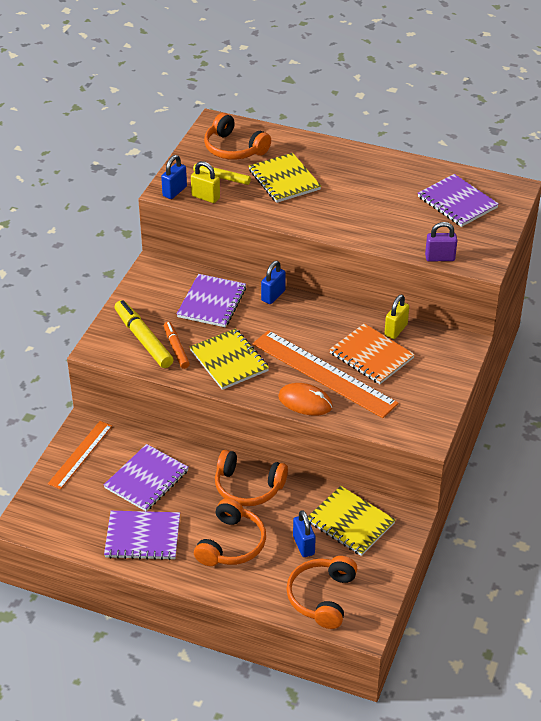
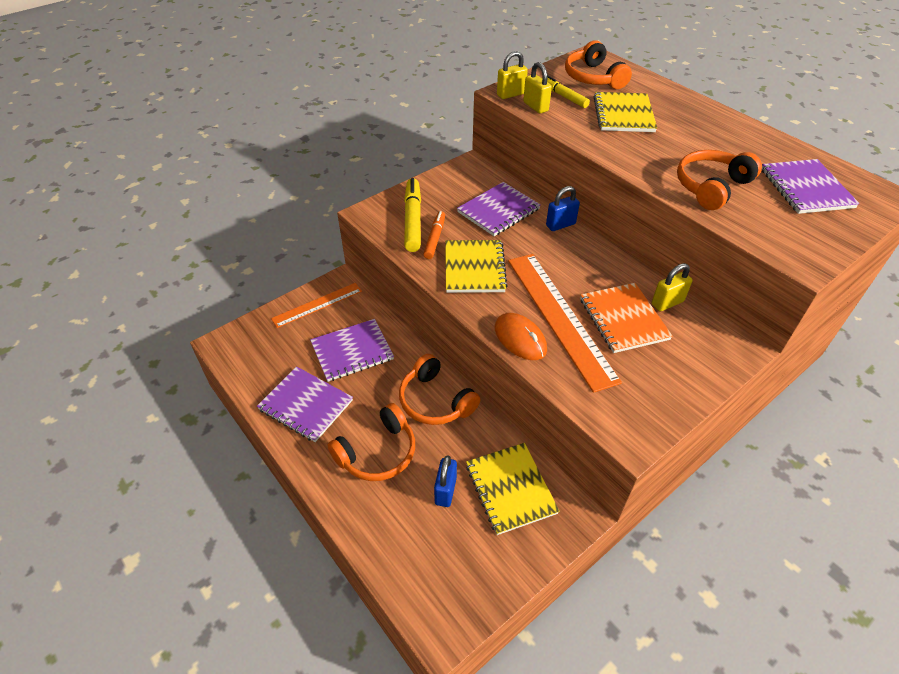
camera: 30 degrees right, 5 degrees up
blue padlock [161,155,187,199] -> yellow padlock [497,51,528,99]
orange headphones [286,556,357,629] -> orange headphones moved to [677,150,762,210]
purple padlock [425,222,457,261] -> none

